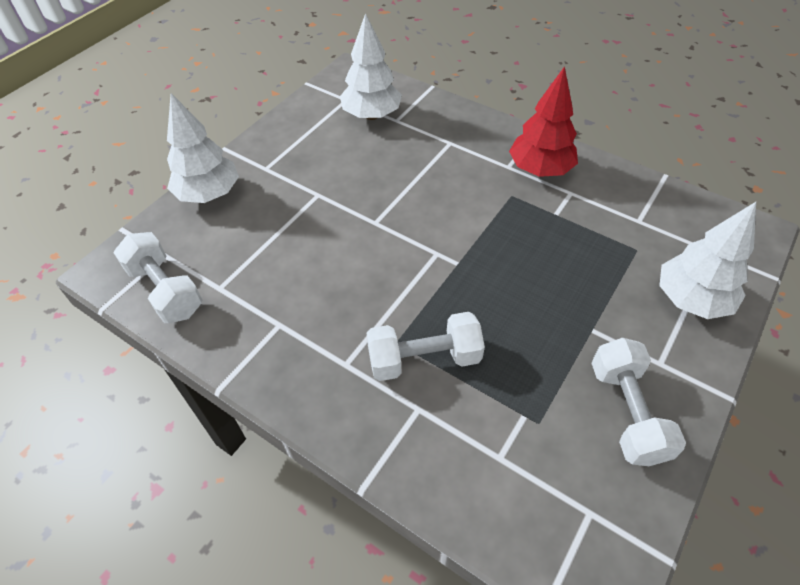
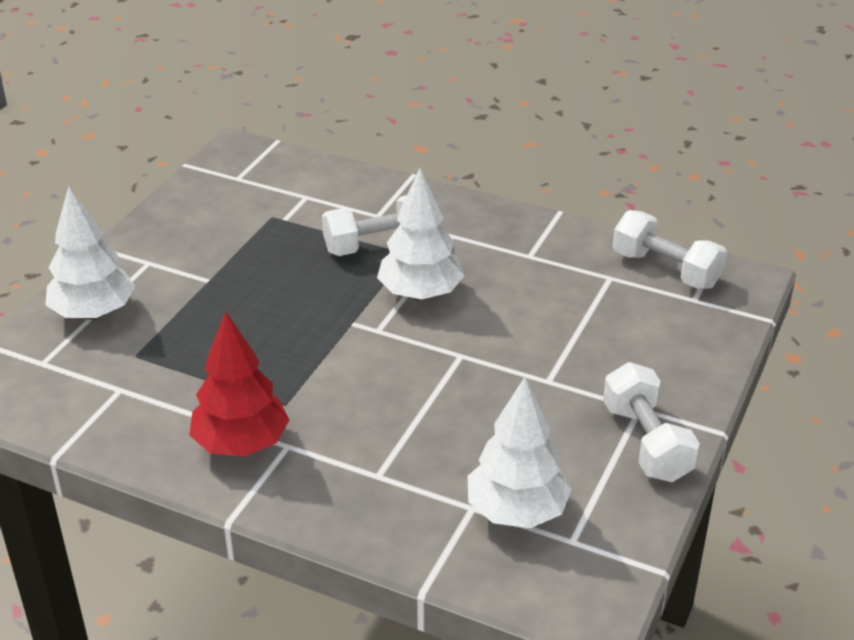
camera: 170 degrees right, 15 degrees down
white tree [167,93,239,203] -> white tree moved to [377,168,464,300]
white dumbbell [591,338,686,466] -> white dumbbell moved to [603,362,700,482]

